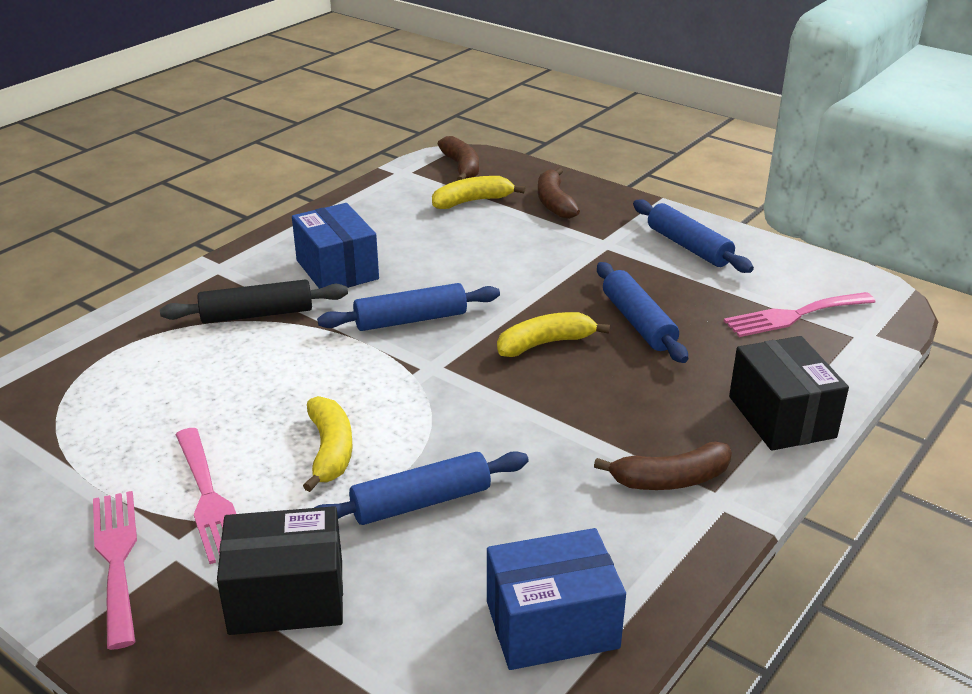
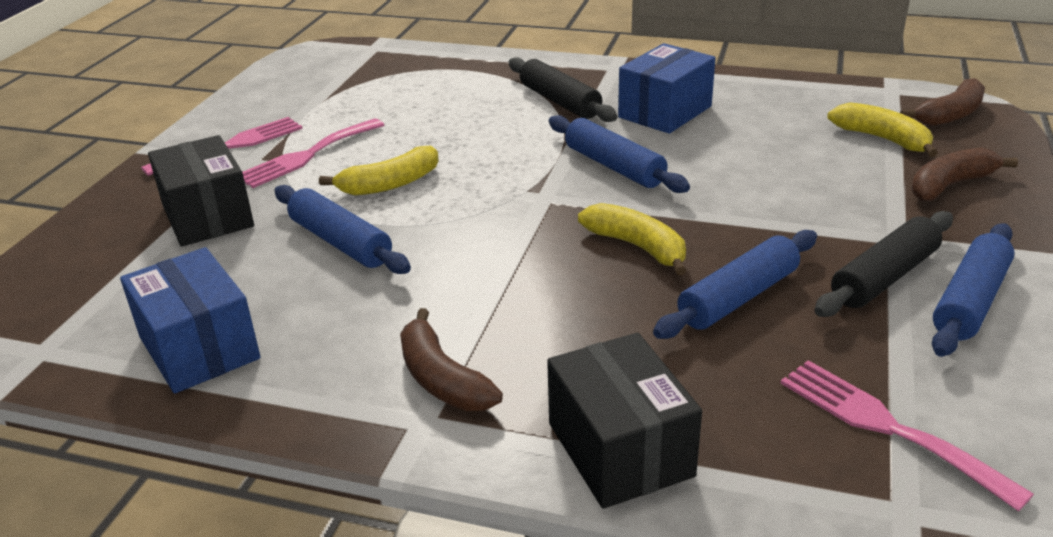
camera: 70 degrees right, 0 degrees up
black box [729,336,849,451] -> black box turned 75 degrees counterclockwise [547,333,702,509]
none -> black rolling pin [814,211,953,317]

